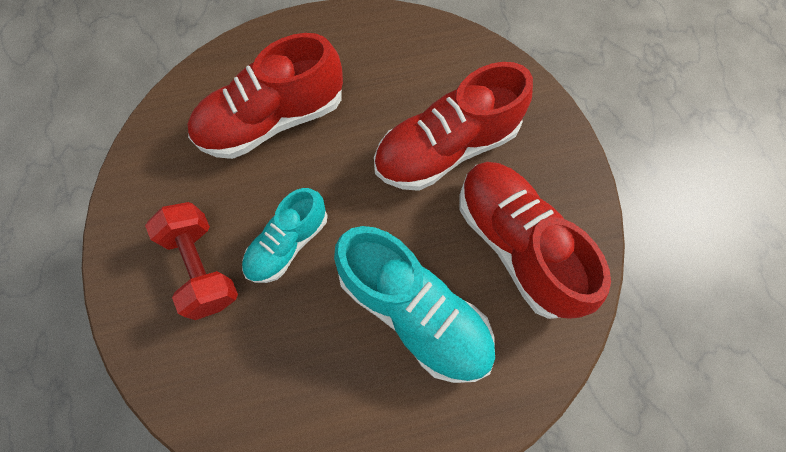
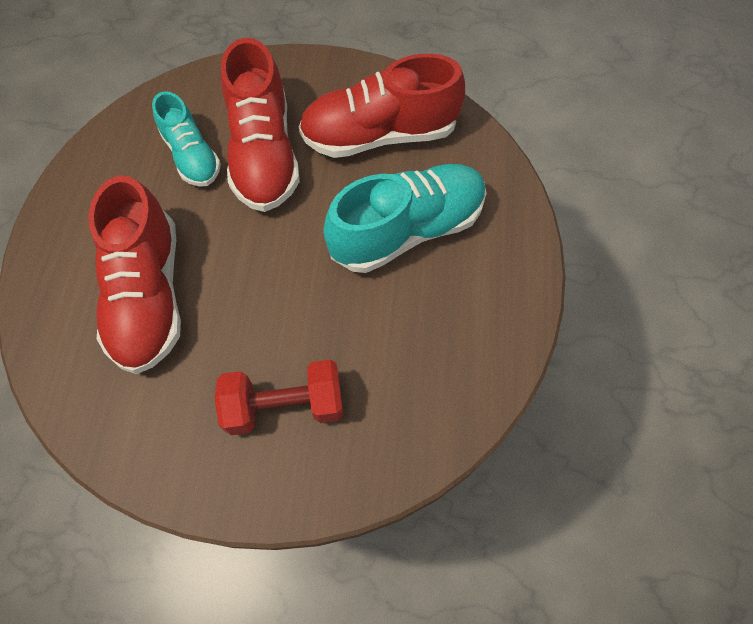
camera: 70 degrees left, 5 degrees down
turquoise shoe [242,188,328,283] -> turquoise shoe moved to [152,91,221,187]

